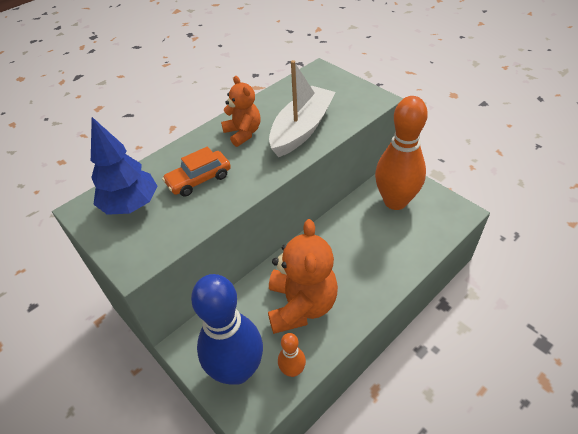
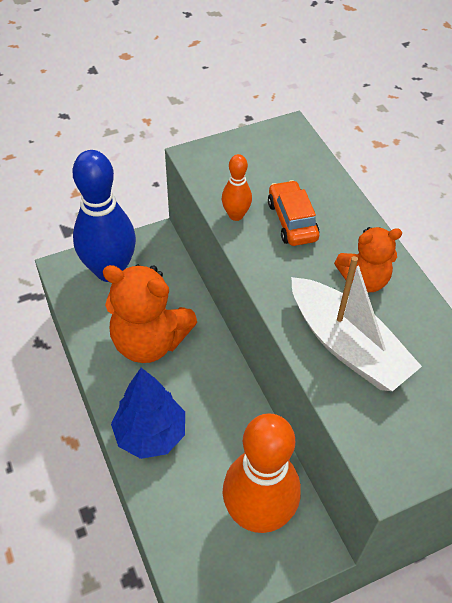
camera: 105 degrees right, 5 degrees up
blue tree [91,117,157,215] -> blue tree moved to [111,368,185,459]
orange bowling pin [278,333,306,377] -> orange bowling pin moved to [222,154,252,221]

